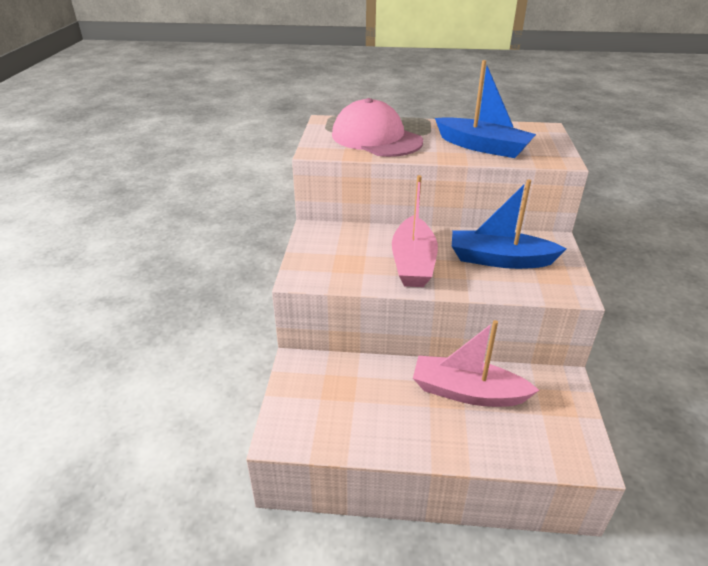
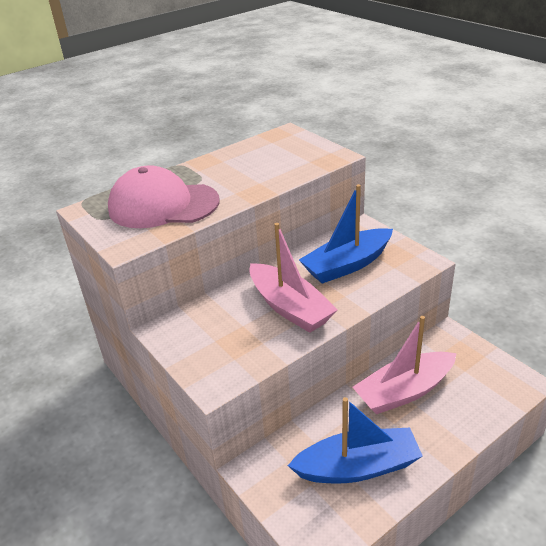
camera: 40 degrees left, 0 degrees up
blue boat [435,60,536,158] -> blue boat moved to [288,397,423,484]

